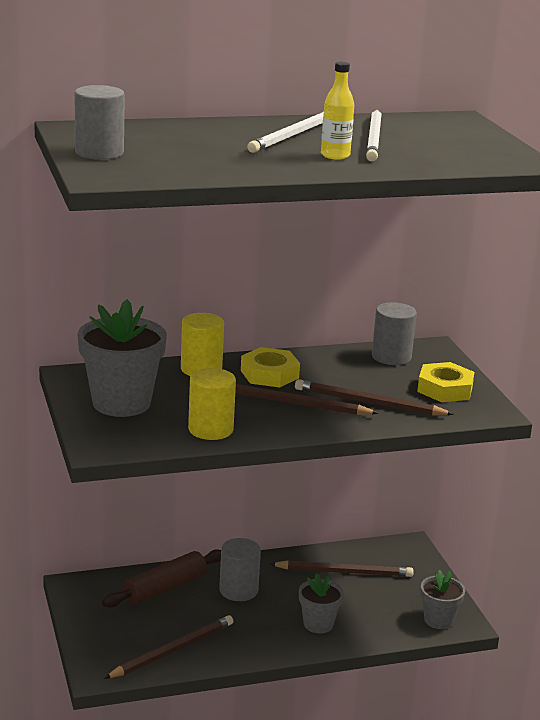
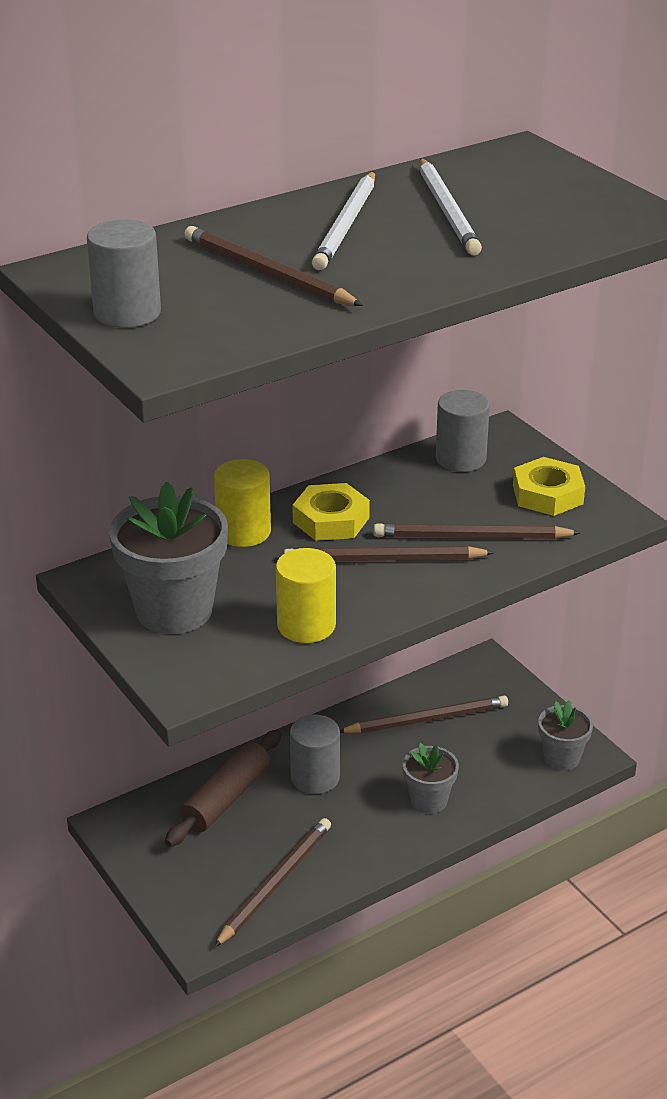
camera: 15 degrees left, 10 degrees up
yellow bottle [321,62,354,160] -> none
none -> brown pencil [184,226,363,306]

